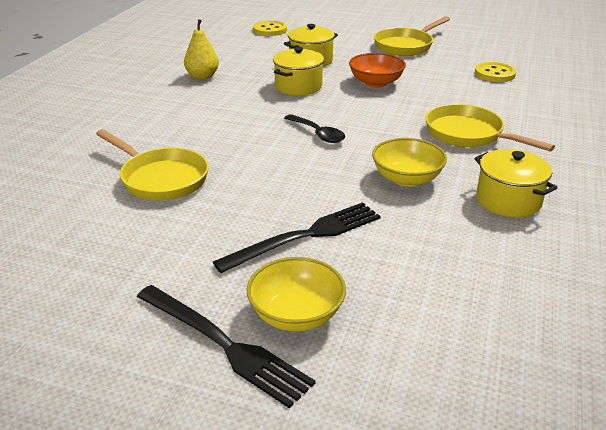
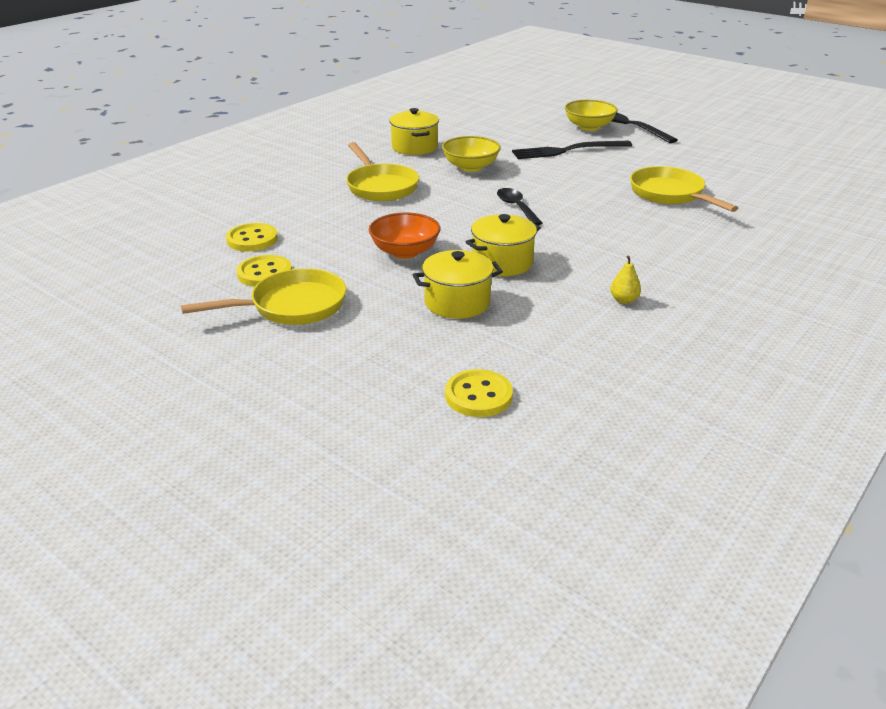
camera: 160 degrees left, 0 degrees up
yellow pear [184,19,219,80] -> yellow pear [610,256,641,304], size x0.61
none -> yellow button [237,255,292,287]

